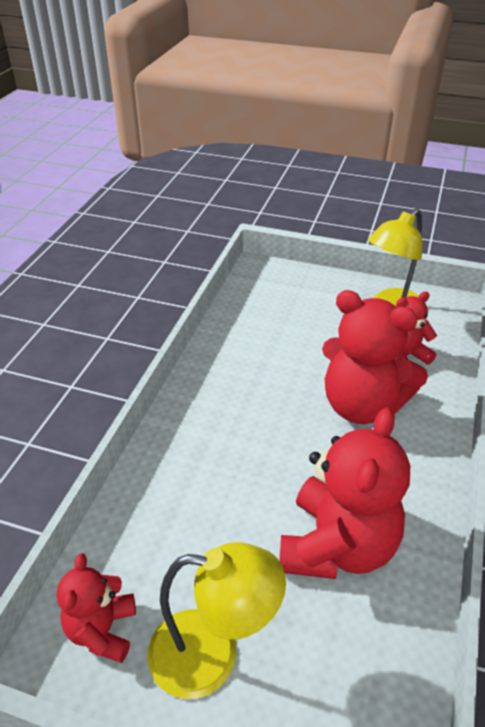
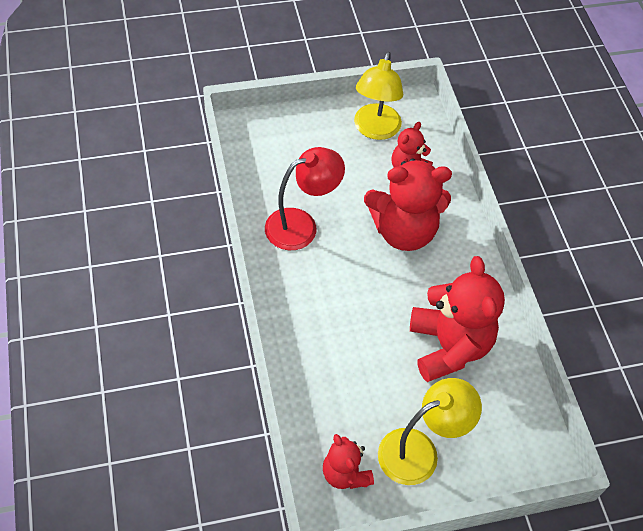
camera: 35 degrees left, 15 degrees up
none -> red lamp [265,147,345,250]

